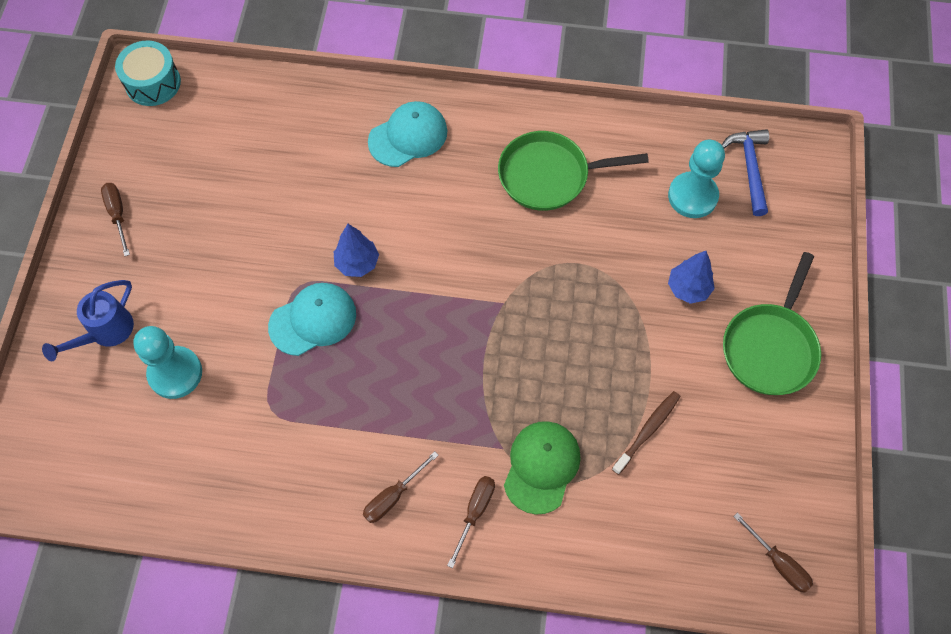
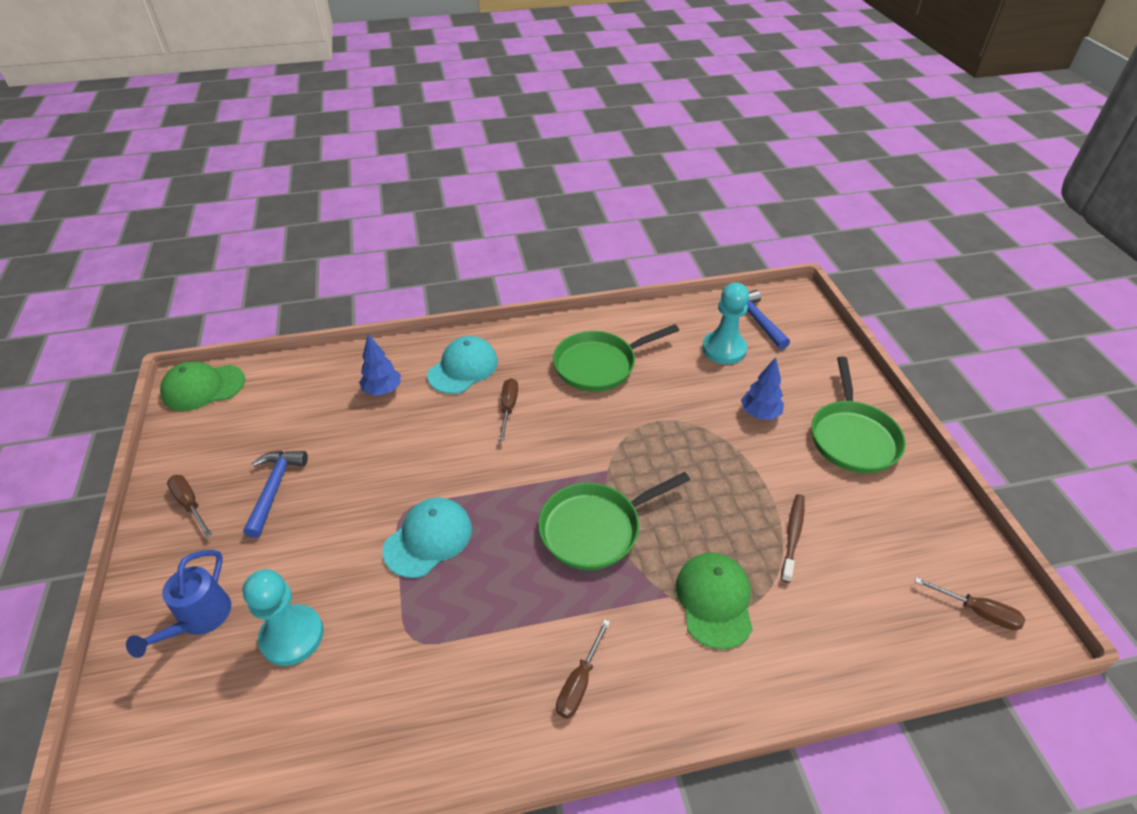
camera: 20 degrees left, 20 degrees down
turquoise drum [115,41,181,106] -> green cap [160,361,245,411]
blue tree [334,224,379,277] -> blue tree moved to [359,334,401,396]
brown screwdriver [447,476,495,568] -> brown screwdriver moved to [499,378,518,441]
none -> blue hammer [243,451,308,538]
none -> green pan [538,472,690,570]

